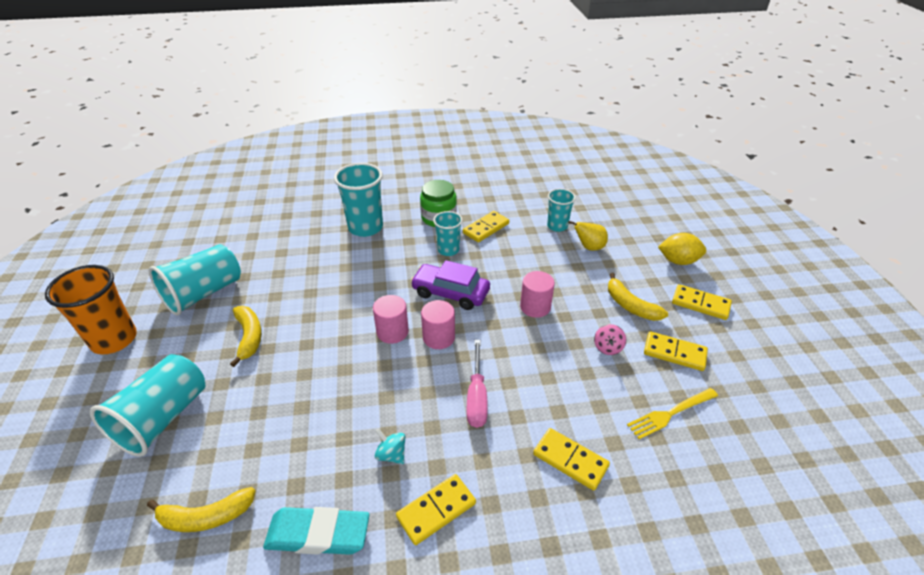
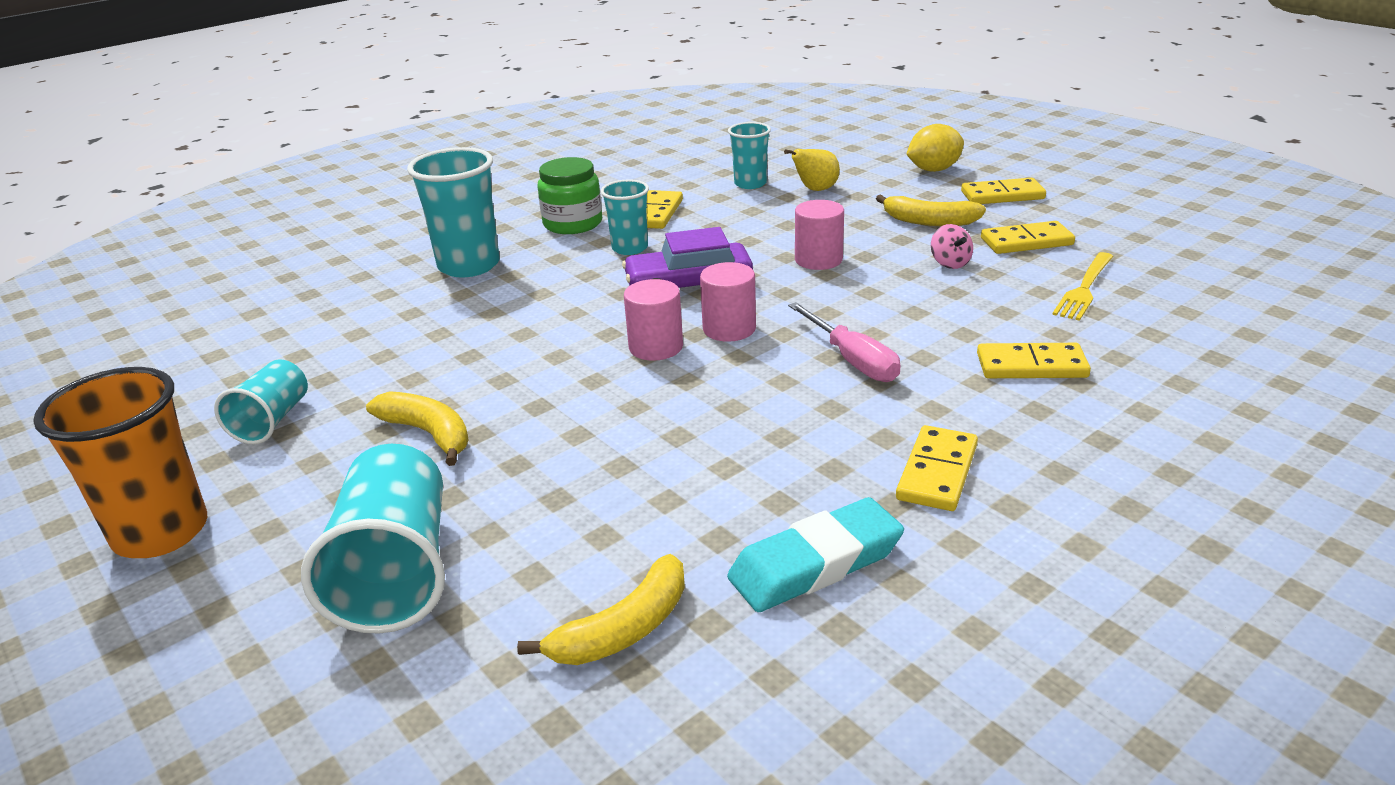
camera: 30 degrees left, 10 degrees down
turquoise cup [149,244,241,316] -> turquoise cup [214,360,308,444], size x0.60
turquoise spinning top [375,429,405,464] -> none

